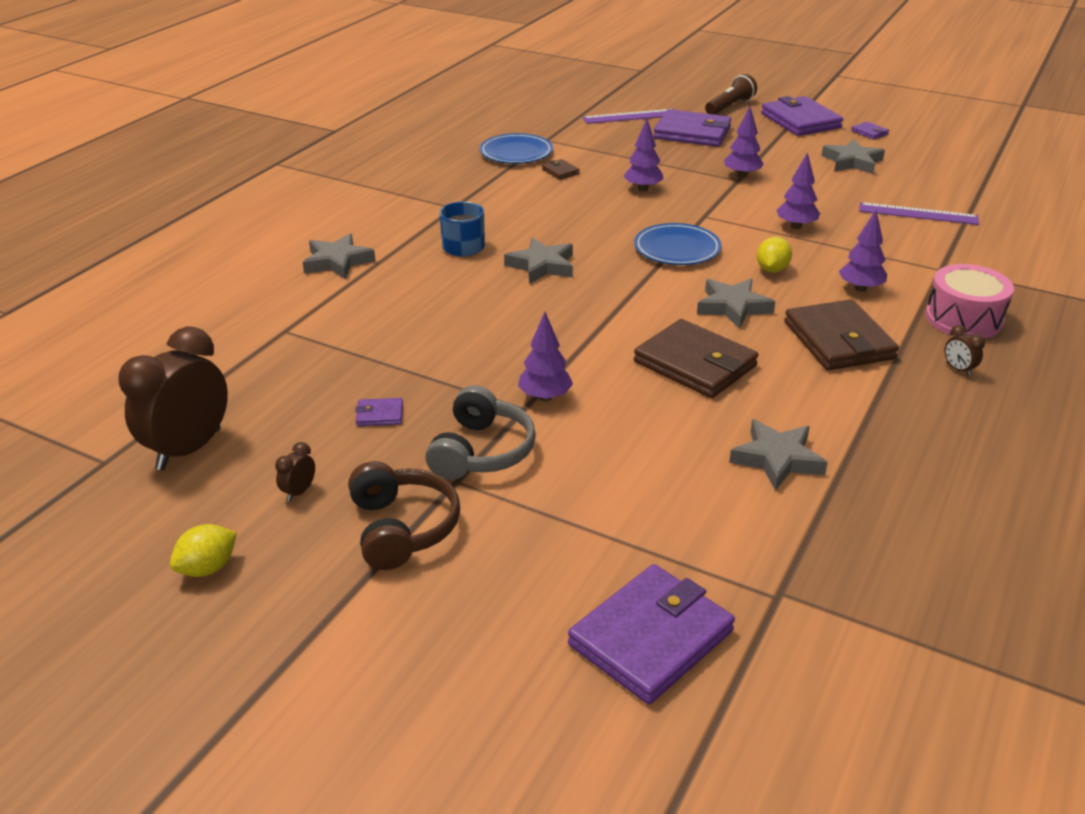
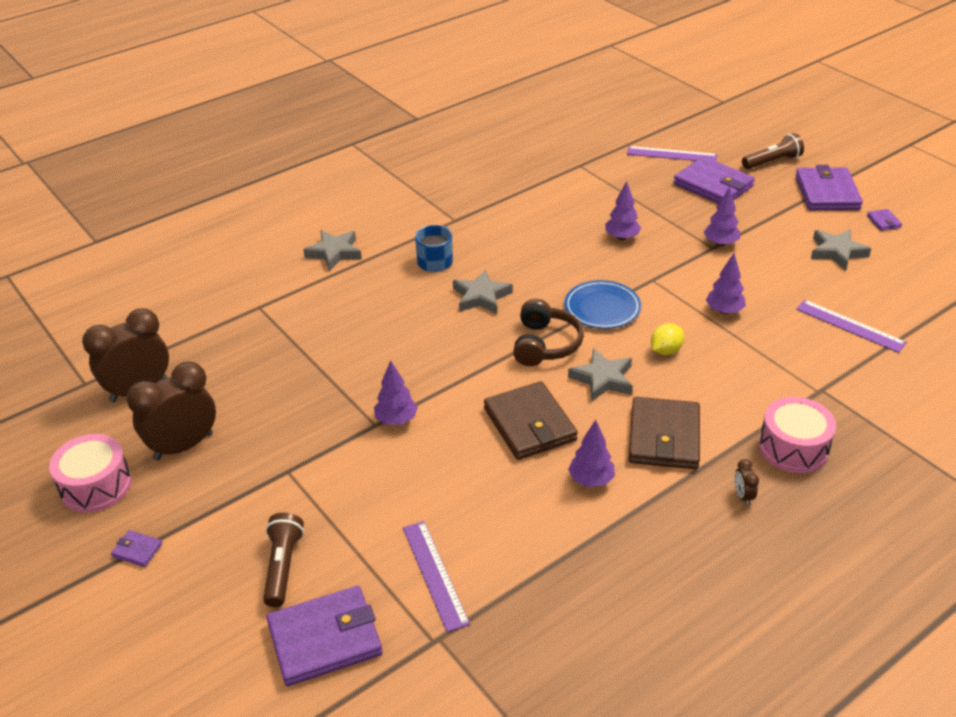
camera: 25 degrees right, 5 degrees up
yellow lemon [170,524,237,577] -> pink drum [49,434,132,513]
brown clock [275,442,315,502] -> brown clock [127,362,216,461], size x2.49
brown headphones [348,461,460,570] -> brown headphones moved to [513,299,584,366]
purple wallet [355,398,403,426] -> purple wallet moved to [111,530,162,567]
grey headphones [425,385,536,480] -> none
blue plate [480,133,553,164] -> none
brown wallet [542,159,580,180] -> none
grey star [729,419,828,491] -> none
purple tree [839,210,887,292] -> purple tree moved to [568,420,615,487]
none -> brown flashlight [263,512,304,607]
none -> purple ruler [403,521,470,632]

